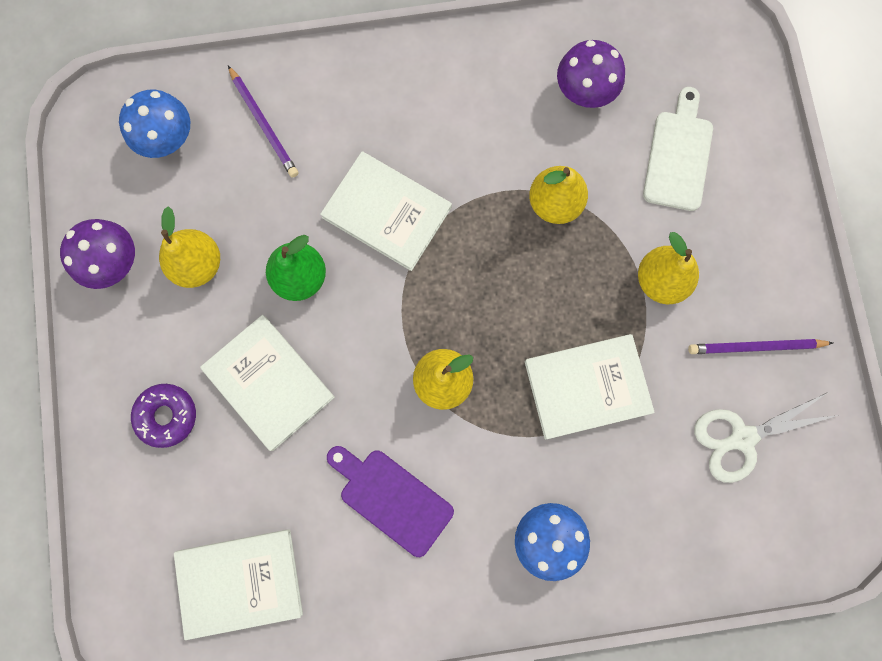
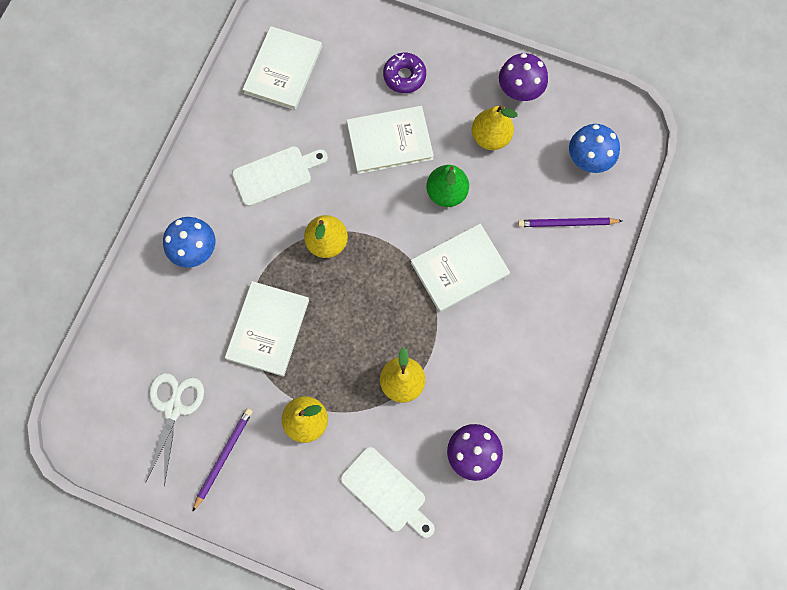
camera: 120 degrees right, 5 degrees down
purple cutting board [327,446,454,557] -> white cutting board [232,146,328,206]

